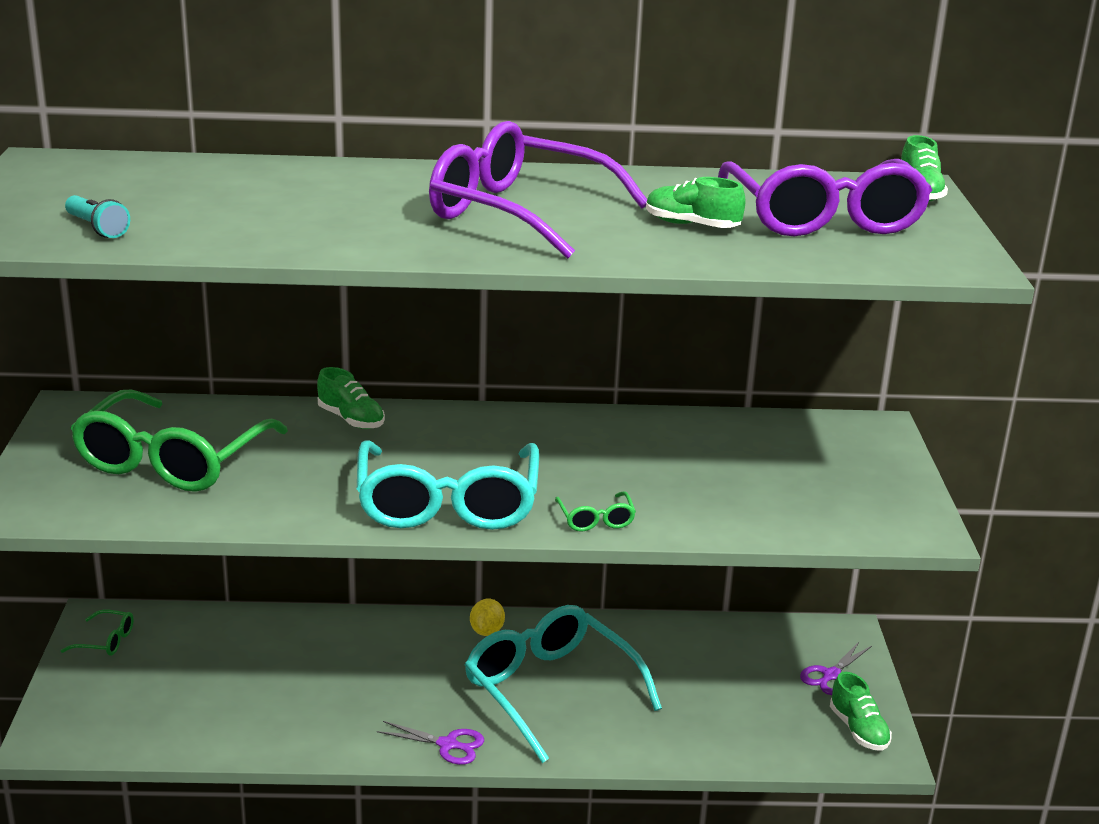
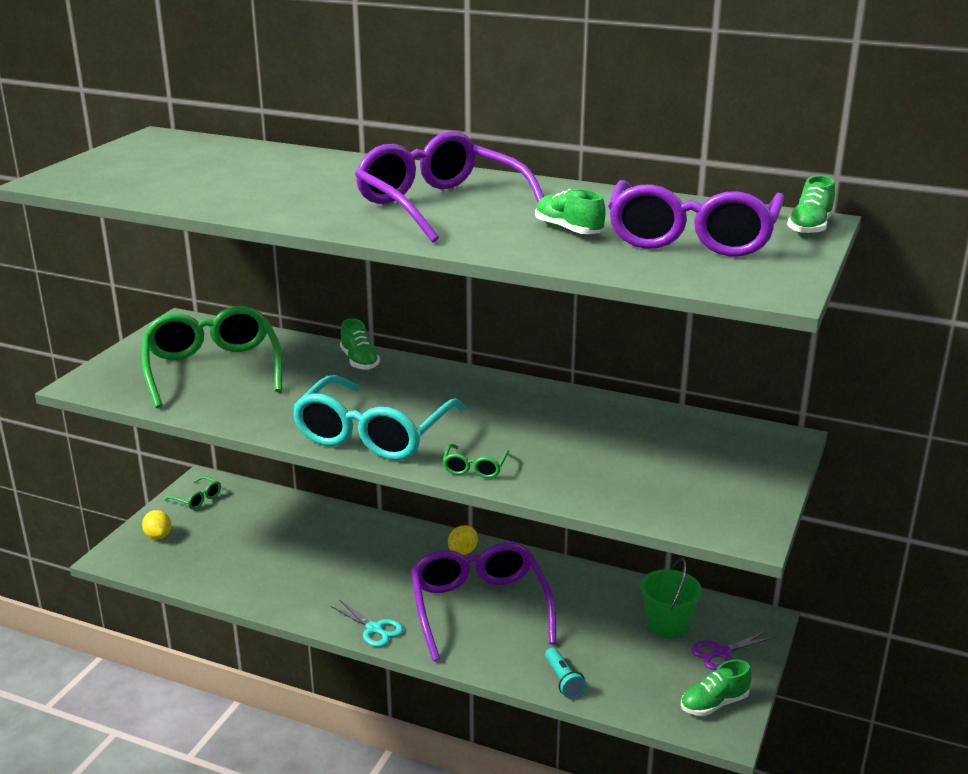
camera: 25 degrees right, 0 degrees up
turquoise flashlight [65,195,130,238] -> turquoise flashlight moved to [545,647,587,699]
green glasses [71,390,288,492] -> green glasses turned 120 degrees clockwise [142,306,283,408]
purple scissors [377,721,484,765] -> turquoise scissors [330,599,403,647]
turquoise glasses [465,605,662,763] -> purple glasses [411,542,556,661]
green shoe [830,672,892,751] -> green shoe turned 60 degrees clockwise [681,659,752,716]
none -> yellow lemon [142,510,171,539]
none -> green bucket [640,558,702,638]

